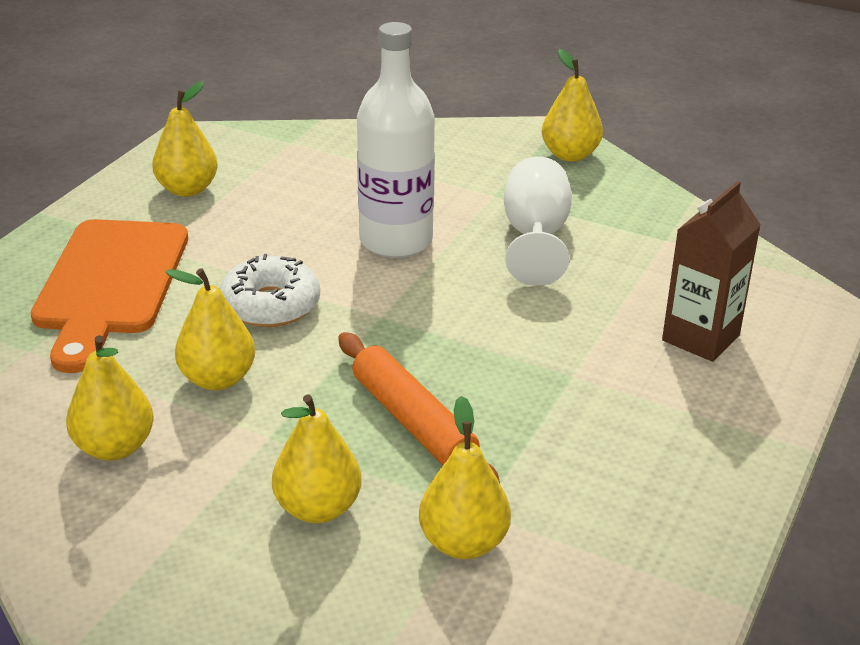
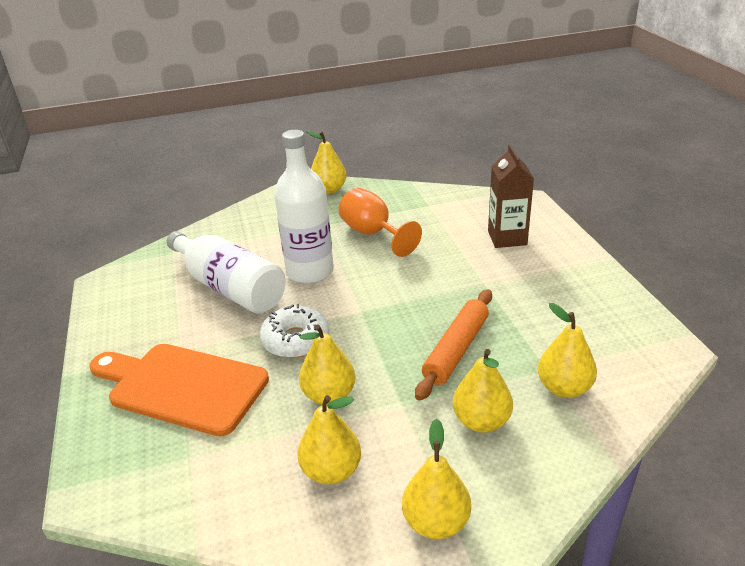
camera: 40 degrees left, 0 degrees up
orange cutting board [30,219,188,373] -> orange cutting board turned 150 degrees clockwise [89,344,269,437]
yellow pear [152,81,218,197] -> yellow pear moved to [402,418,471,539]
orange rolling pin [338,332,500,483] -> orange rolling pin turned 75 degrees counterclockwise [415,289,492,401]
white goblet [504,157,572,286] -> orange goblet [339,188,422,257]
none -> white bottle [166,231,286,314]

